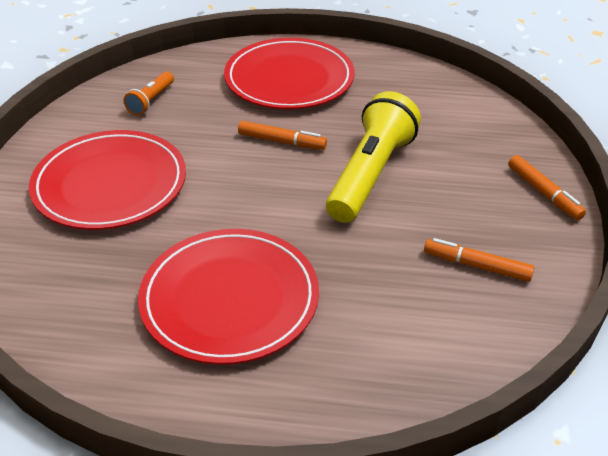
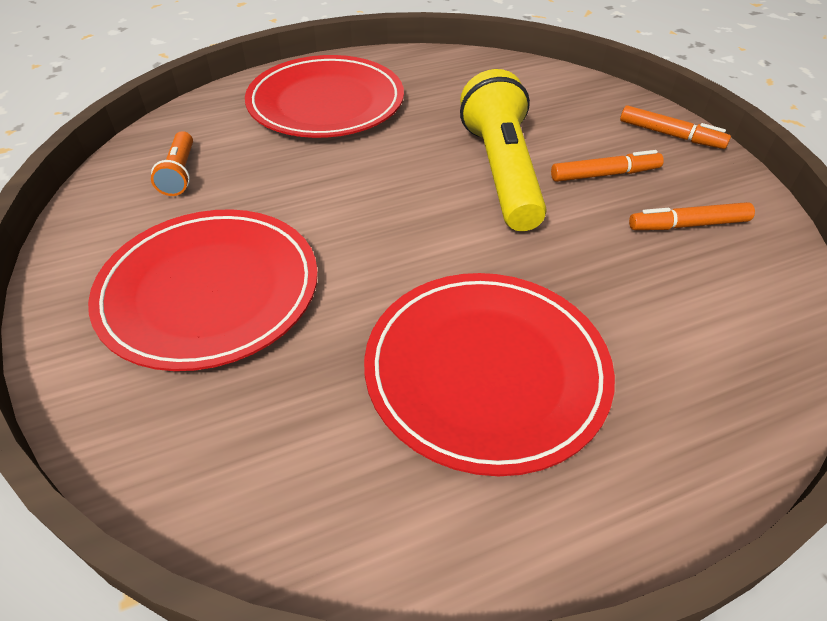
camera: 30 degrees left, 5 degrees up
orange marker [238,121,327,150] -> orange marker moved to [551,150,664,182]

